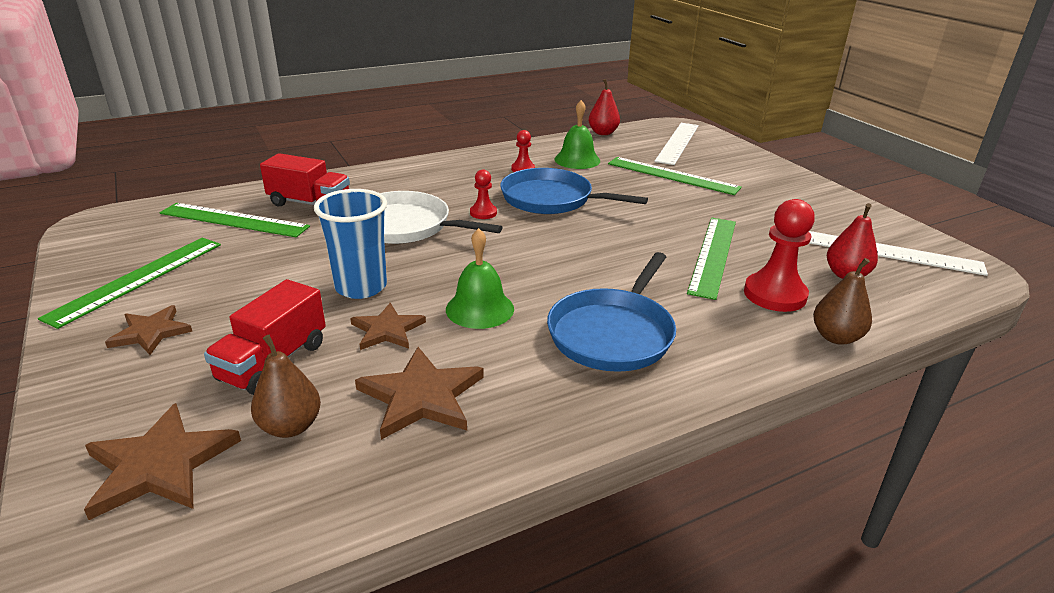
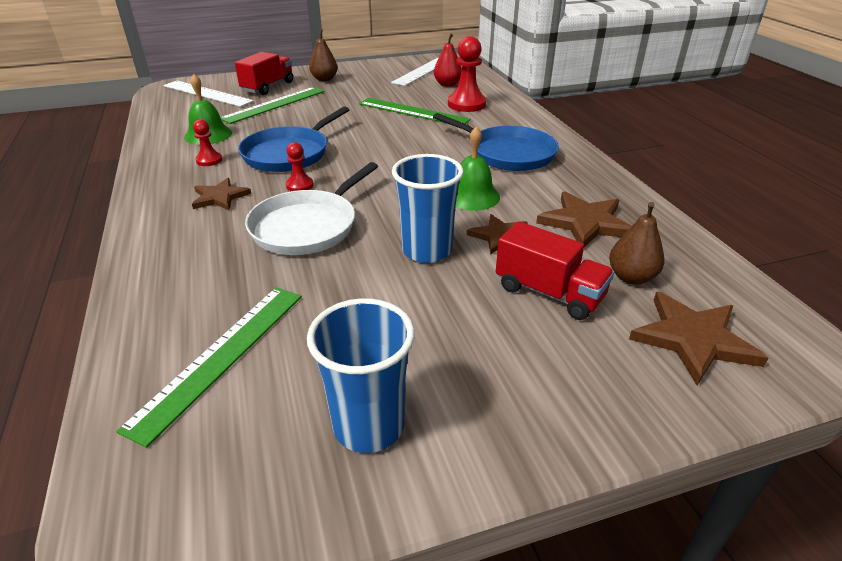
camera: 80 degrees left, 5 degrees up
green ruler [38,238,221,329] -> blue cup [307,298,415,453]
brown star [105,305,192,355] -> brown star moved to [192,178,251,210]
red truck [260,153,350,206] -> red truck moved to [235,52,293,95]
red pear [589,79,620,135] -> none
brown pear [813,258,872,345] -> brown pear moved to [309,29,338,81]

